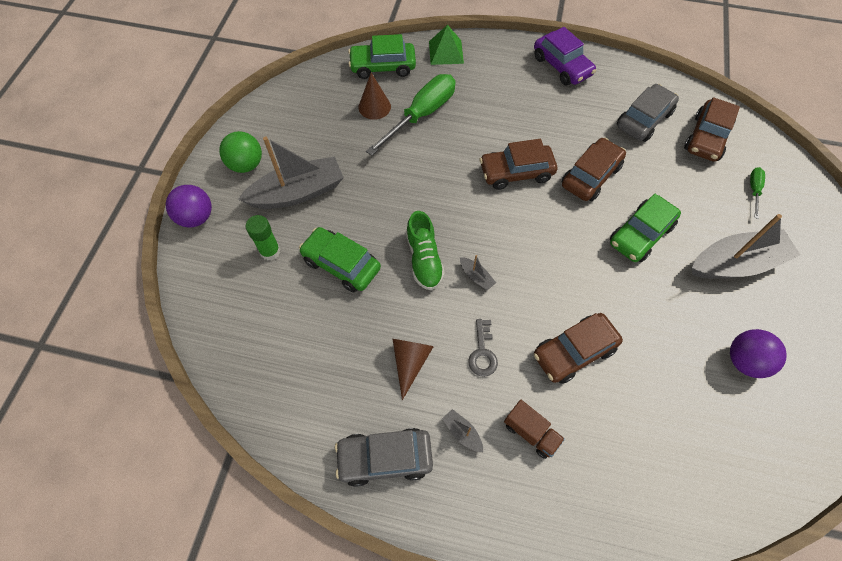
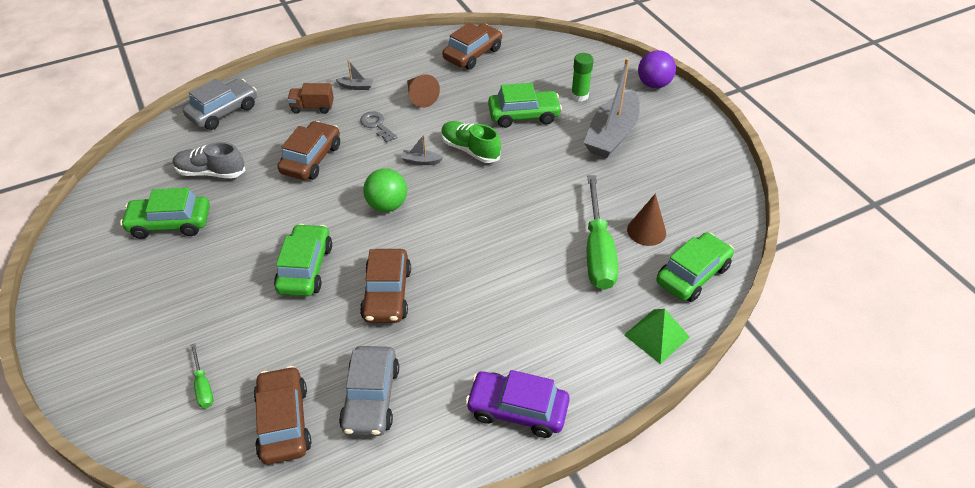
camera: 140 degrees right, 15 degrees down
green ball [219,131,262,173] -> green ball moved to [363,168,407,212]
grey car [335,428,433,487] -> grey car moved to [183,78,257,130]
brown car [480,139,557,190] -> brown car moved to [442,23,502,70]
grey boat [692,214,801,279] -> none
purple ball [730,329,787,378] -> green car [120,188,210,239]
none -> grey shoe [173,142,246,178]

